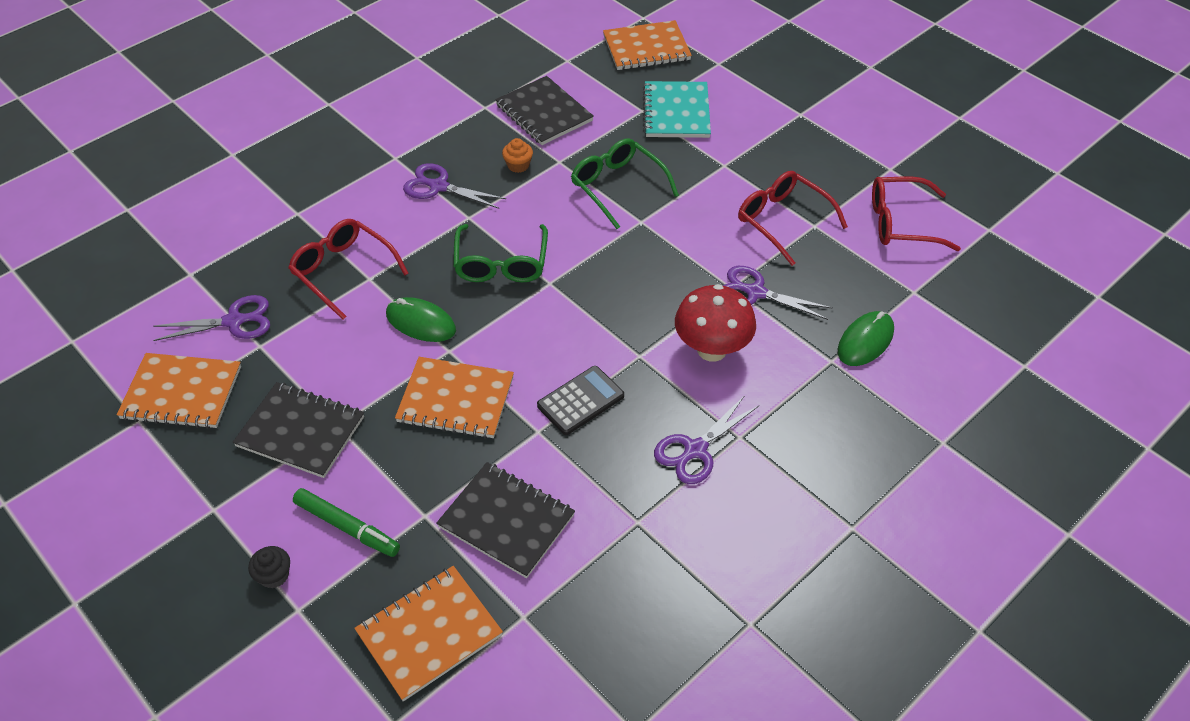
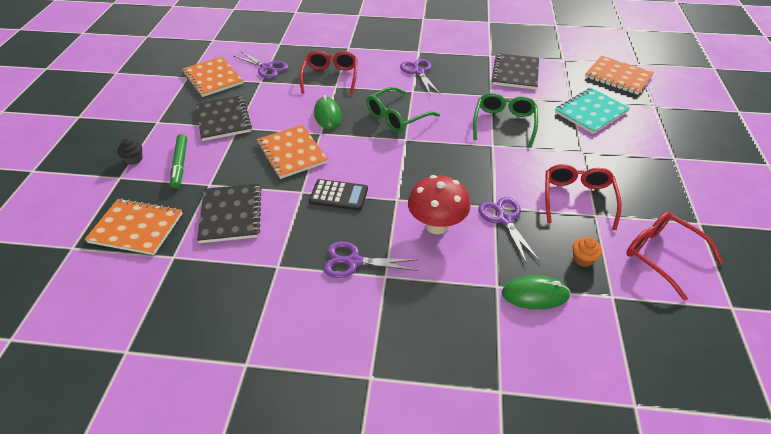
camera: 50 degrees right, 5 degrees down
orange cupcake [502,138,533,173] -> orange cupcake moved to [573,237,602,267]

